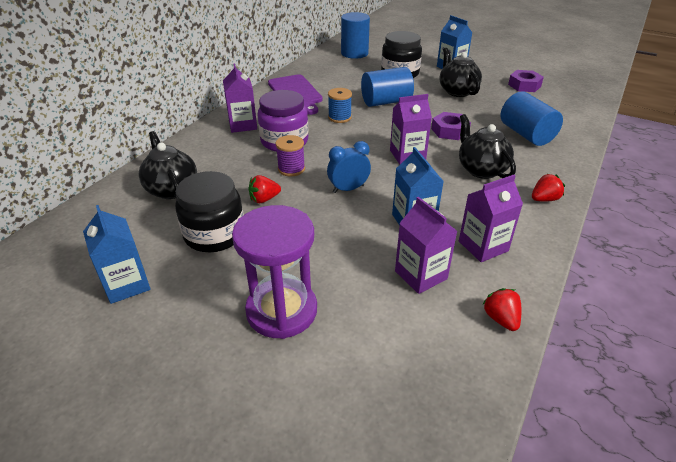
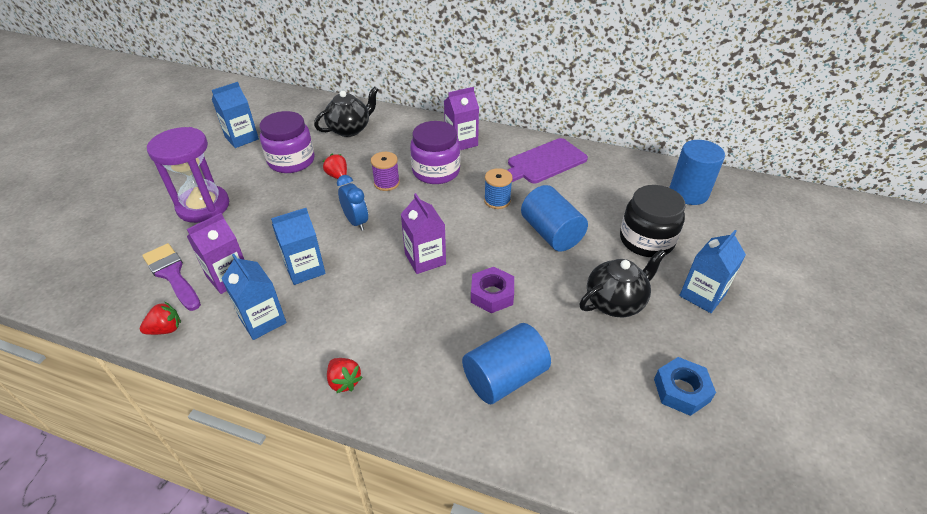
camera: 80 degrees right, 5 degrees up
black jar [175,171,244,252] -> purple jar [260,111,315,173]
black teapot [459,114,516,179] -> none
purple carton [459,175,523,262] -> blue carton [221,254,286,340]
purple nut [508,70,544,92] -> blue nut [654,357,716,416]
none -> purple brush [142,243,201,311]

